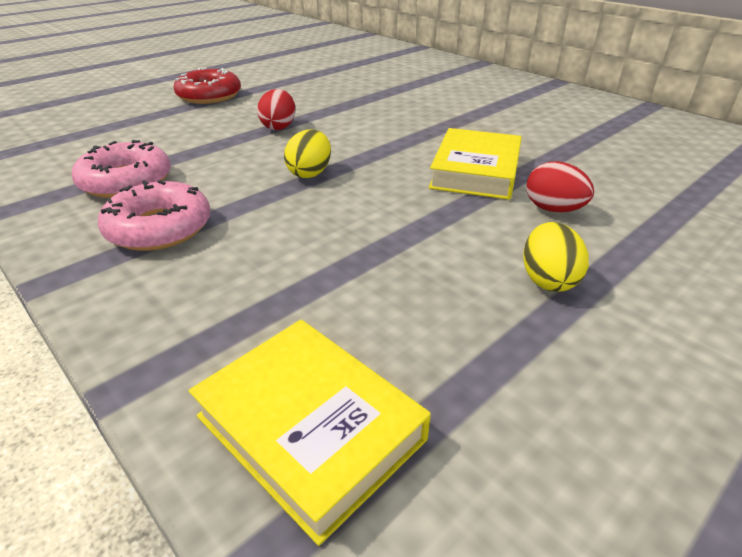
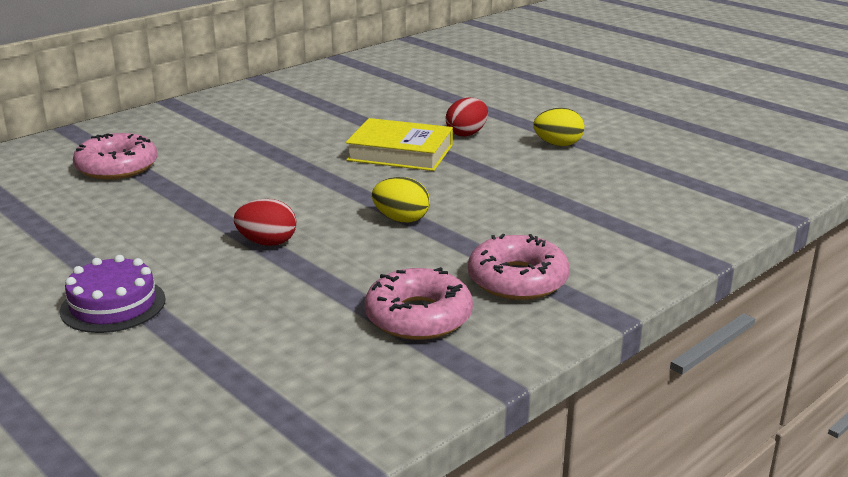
camera: 90 degrees left, 10 degrees down
red donut [174,67,241,104] -> purple cake [60,255,166,333]
yellow book [189,320,431,546] -> none
none -> pink donut [73,133,157,180]

